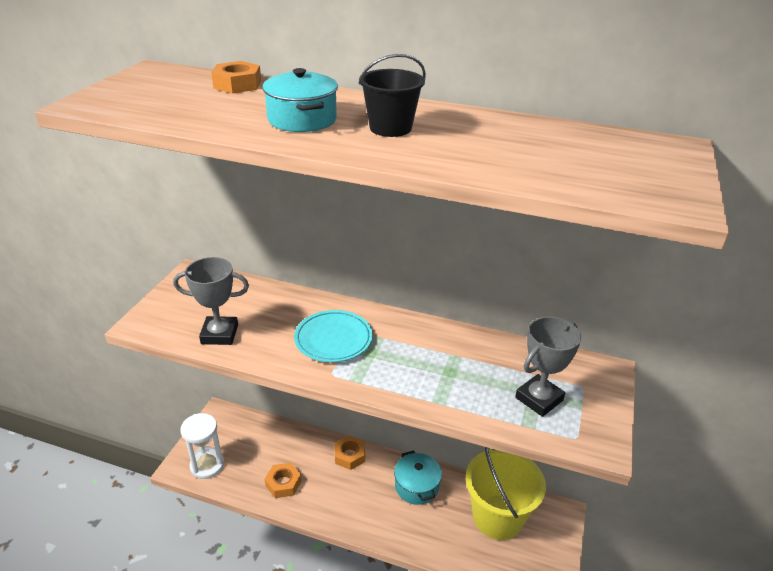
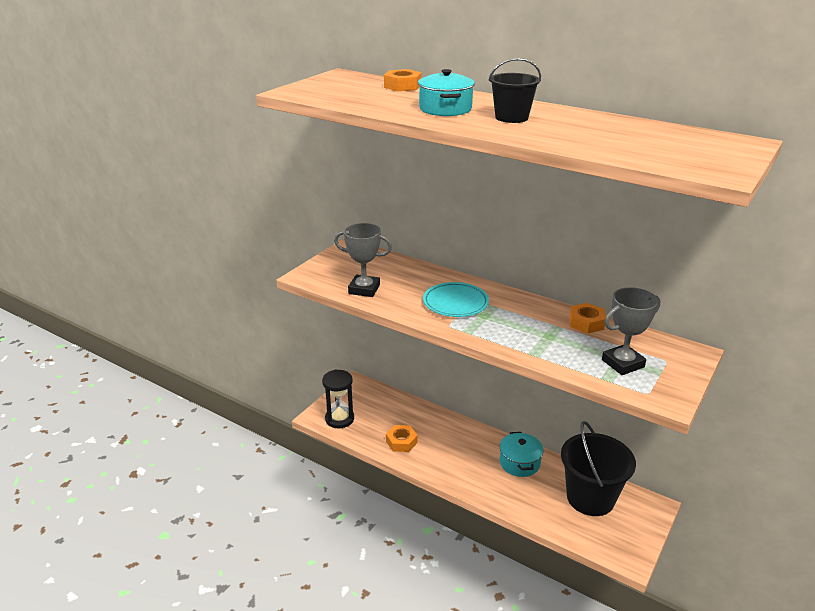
camera: 15 degrees right, 5 degrees down
white hourglass [180,413,224,479] -> black hourglass [322,369,354,428]
orange nut [335,435,365,470] -> orange nut moved to [570,303,606,334]
yellow bucket [465,447,546,540] -> black bucket [561,421,636,516]

